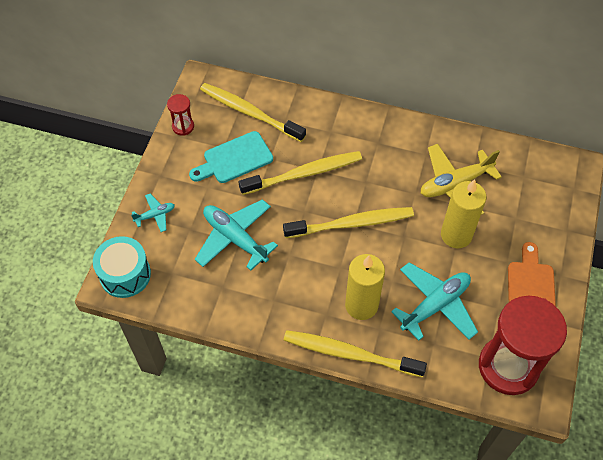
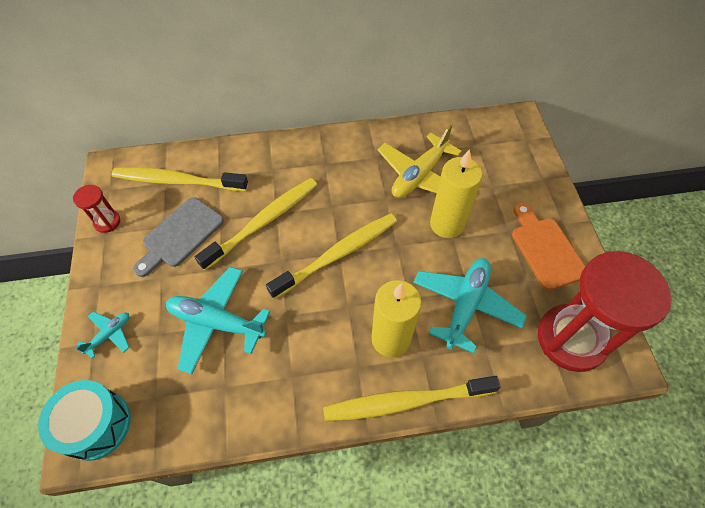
camera: 25 degrees left, 0 degrees up
turquoise cutting board [189,131,273,183] -> grey cutting board [133,197,224,277]

